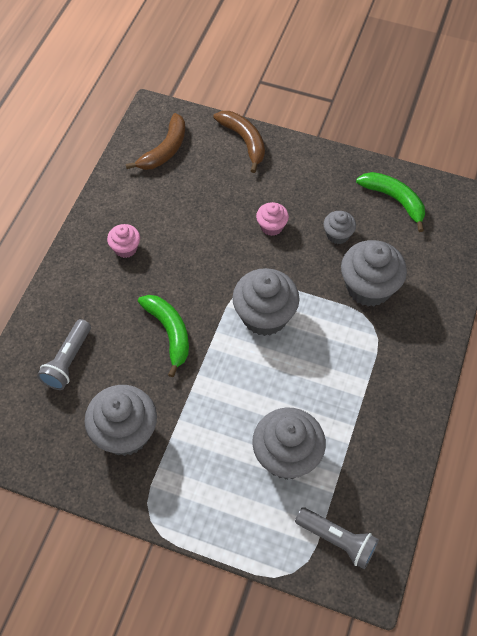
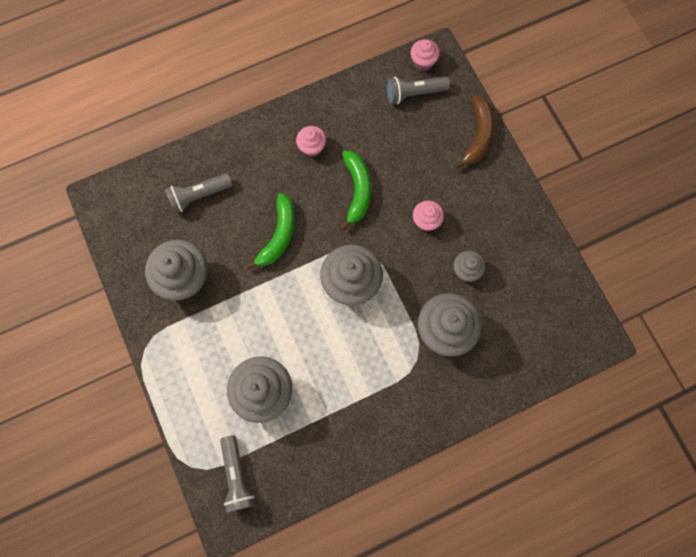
camera: 45 degrees right, 15 degrees up
brown banana [126,113,185,170] -> grey flashlight [386,76,450,104]
green banana [356,172,425,232] -> green banana moved to [340,151,371,231]
none -> pink cupcake [411,39,440,71]

